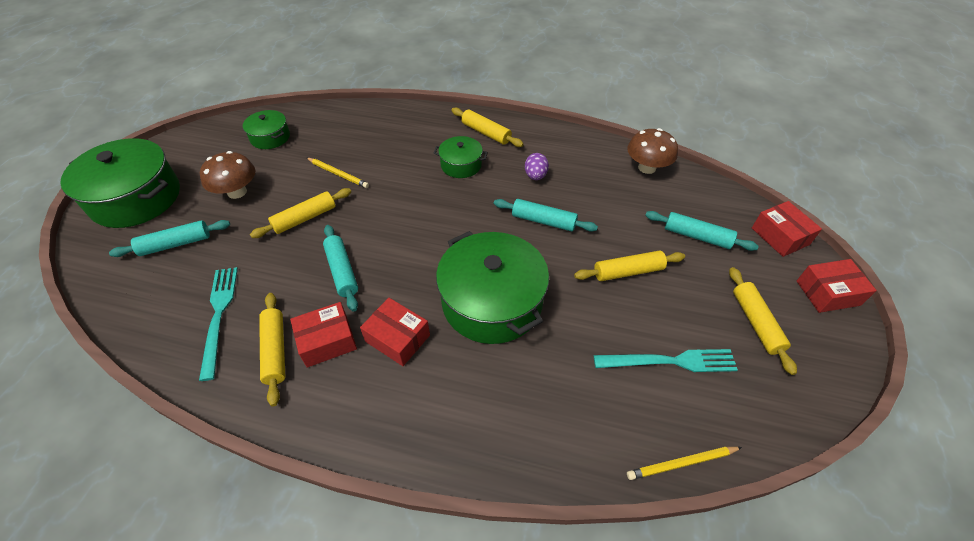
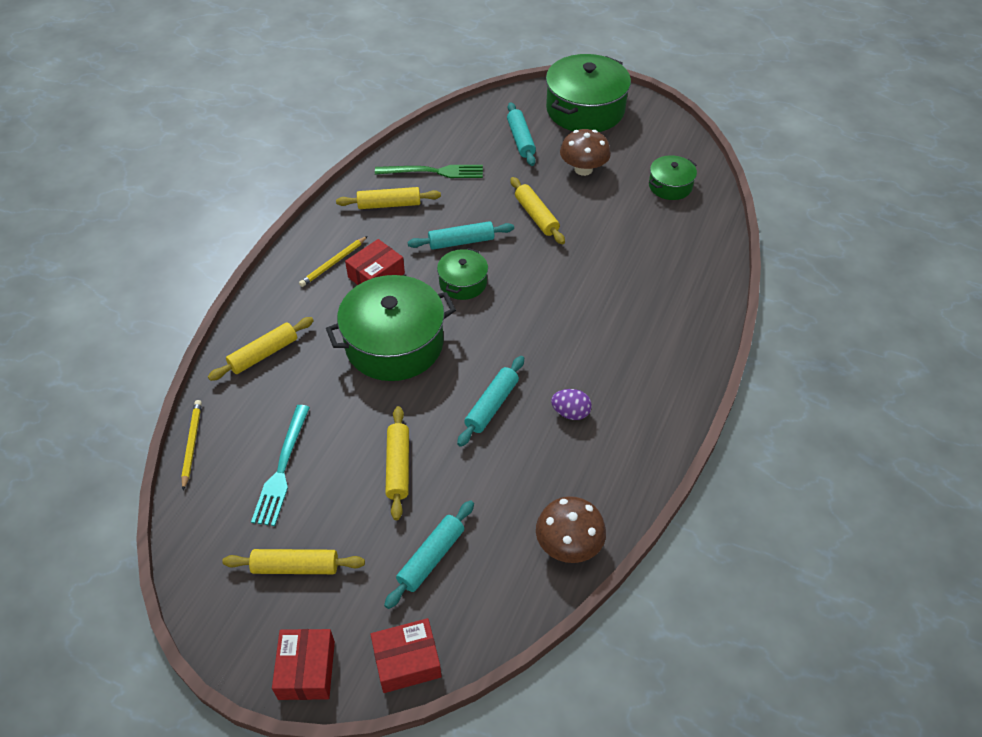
camera: 100 degrees right, 0 degrees up
turquoise fork [199,267,238,381] -> green fork [375,165,483,178]
red box [290,302,357,368] -> none
yellow pencil [307,158,369,188] -> yellow pencil moved to [299,236,368,287]
green pot [434,136,488,178] -> green pot moved to [437,248,488,300]
yellow rolling pin [451,108,524,147] -> yellow rolling pin moved to [208,317,314,381]

